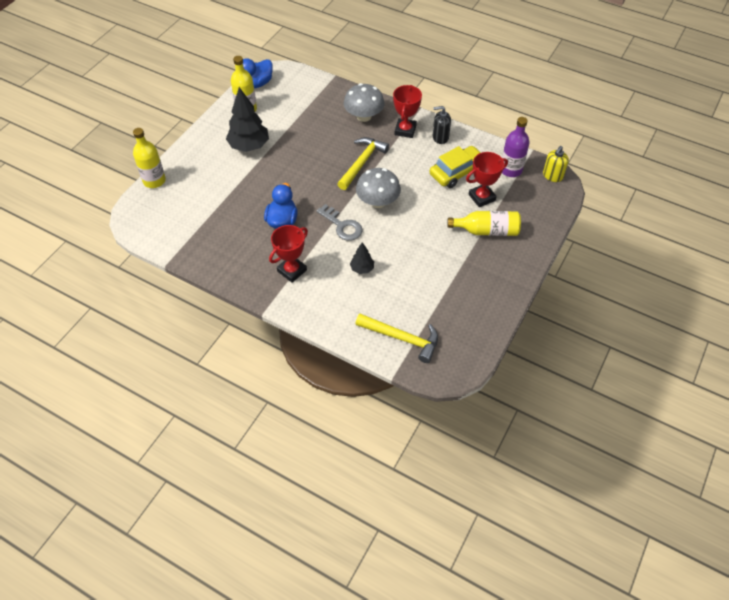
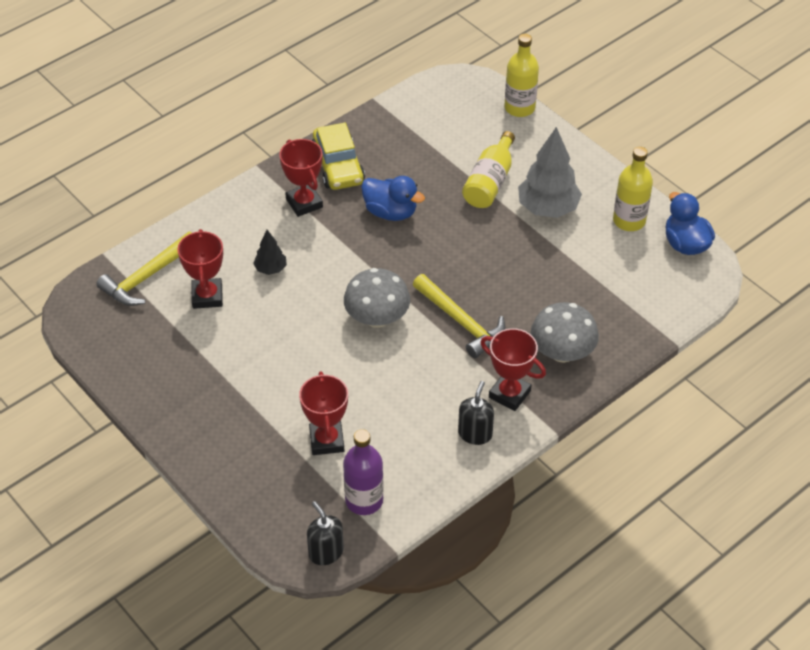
camera: 110 degrees right, 5 degrees down
black tree [226,87,269,152] -> grey tree [518,127,582,218]
grey key [316,204,363,241] -> none
yellow car [430,146,481,188] -> yellow car moved to [312,123,365,190]
yellow bottle [447,211,521,236] -> yellow bottle moved to [462,131,515,208]
yellow soap dispenser [543,146,569,182] -> black soap dispenser [307,501,344,565]
none -> red trophy [177,229,223,309]

